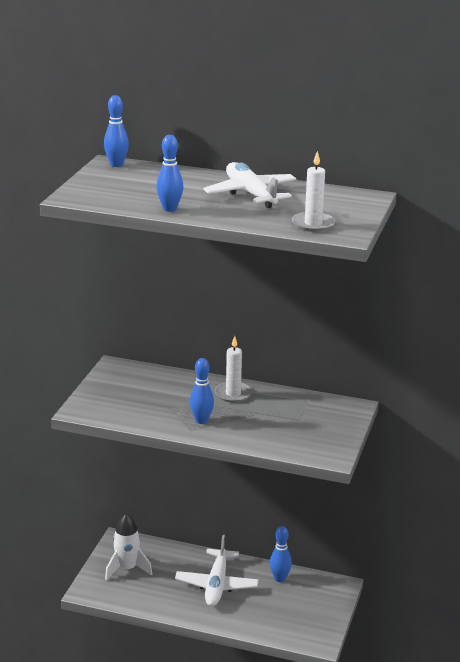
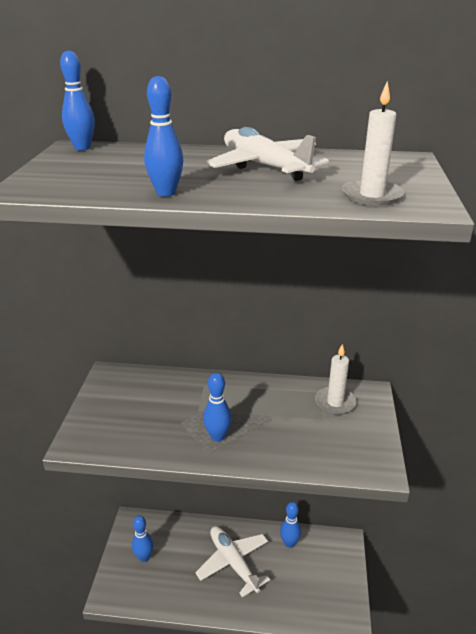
camera: 10 degrees left, 5 degrees up
white rocket [105,514,152,580] -> blue bowling pin [132,515,153,562]
white plane [175,535,259,606] -> white plane turned 150 degrees clockwise [195,526,270,598]
white candle [215,336,252,403] -> white candle moved to [315,344,356,415]

